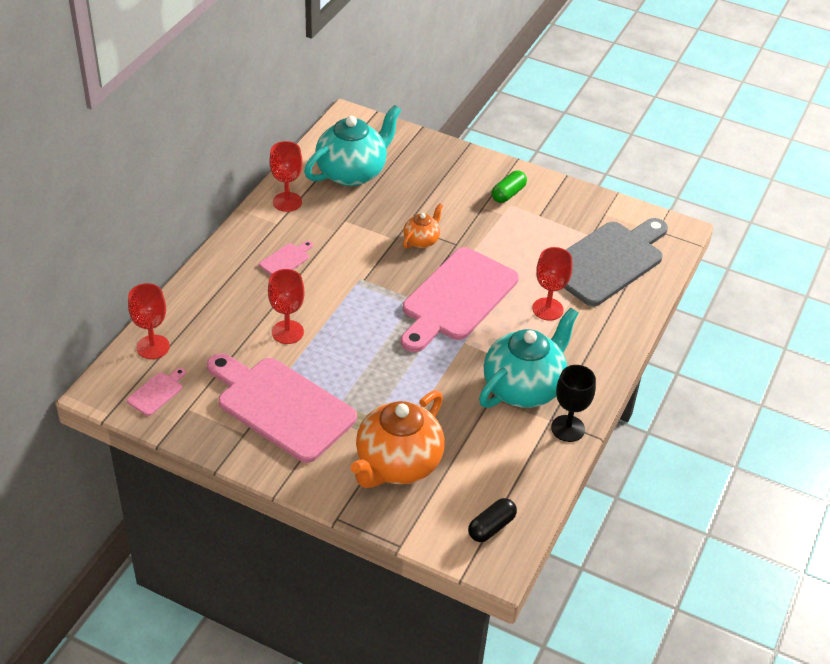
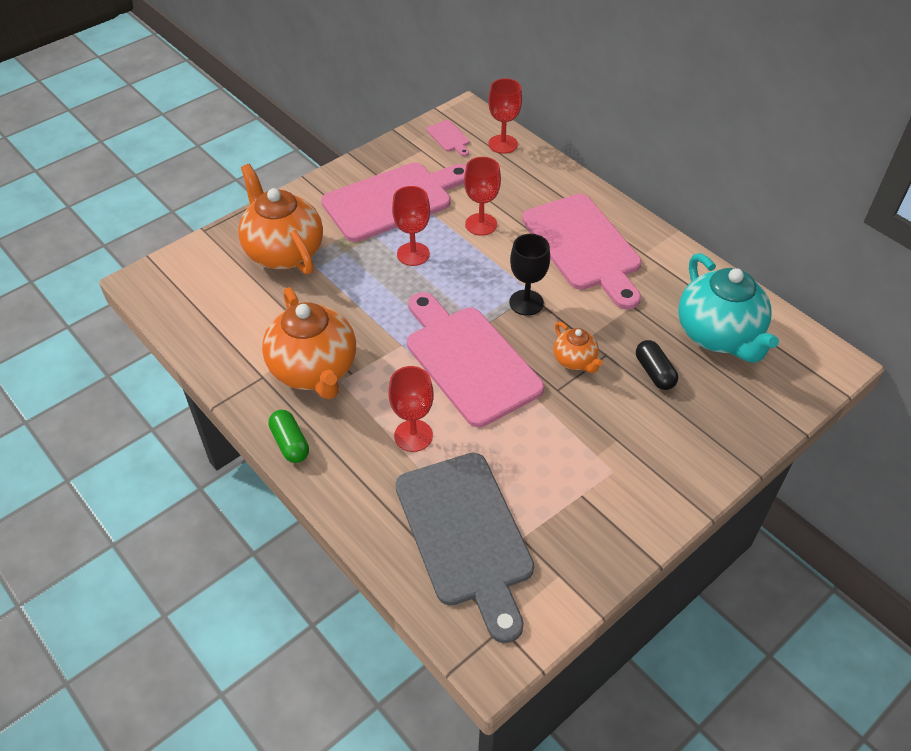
camera: 115 degrees right, 5 degrees up
pink cutting board [259,241,313,275] -> pink cutting board [522,194,642,310], size x2.48
red goblet [269,141,303,212] -> red goblet moved to [392,186,430,266]
black capsule [468,498,517,542] -> black capsule moved to [636,340,678,390]
turquoise teapot [479,308,579,408] -> orange teapot [262,287,356,399]
green capsule [492,171,527,203] -> green capsule moved to [268,410,309,463]
black goblet [551,365,596,442] -> black goblet moved to [509,234,550,316]

